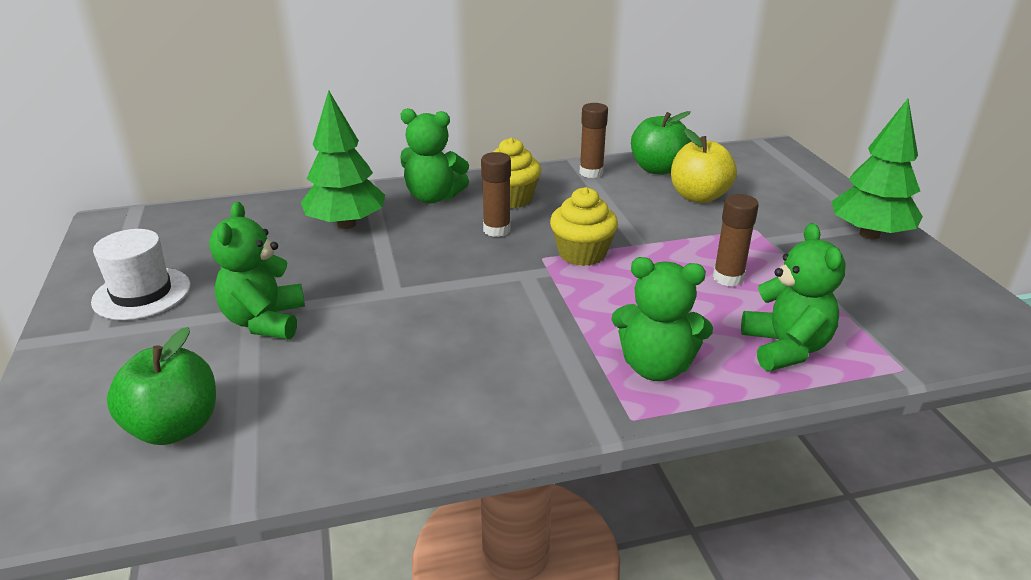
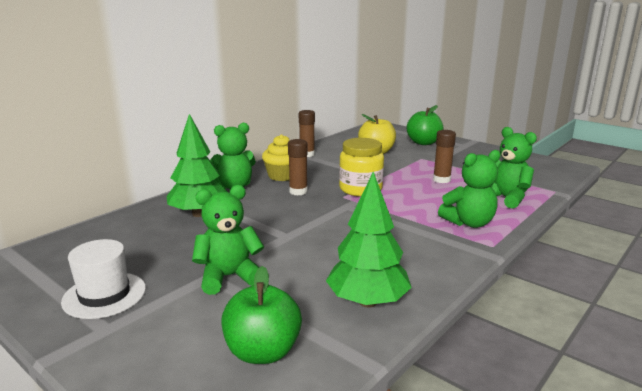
camera: 35 degrees left, 10 degrees down
green teddy bear [209,202,305,339] -> green teddy bear turned 105 degrees clockwise [192,185,264,295]
yellow cupcake [550,187,618,266] -> yellow jar [339,138,384,196]
green apple [631,111,692,175] -> green apple moved to [407,105,443,145]
green tree [832,99,923,240] -> green tree moved to [326,172,412,307]

